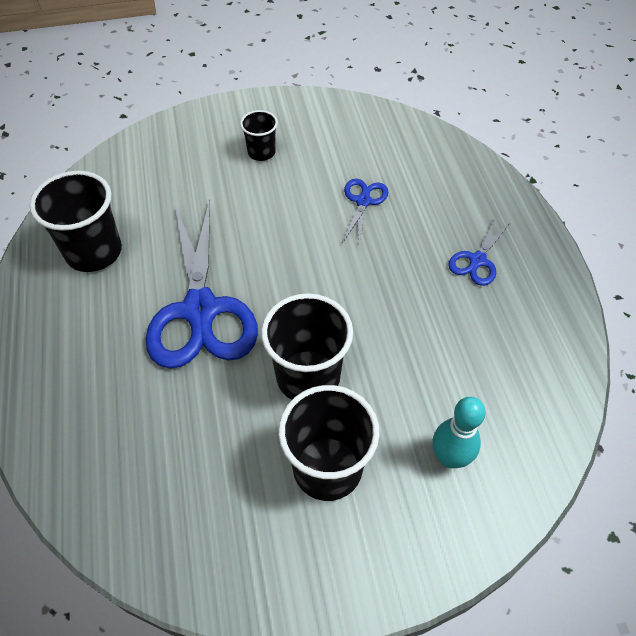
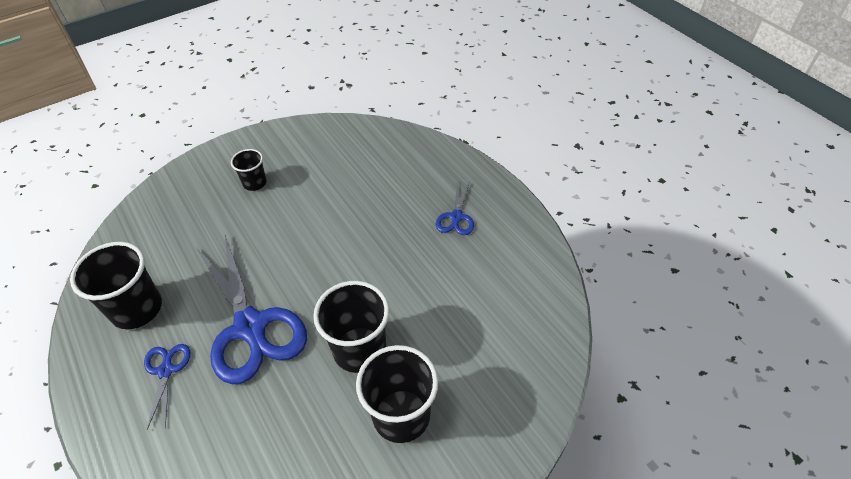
camera: 20 degrees left, 5 degrees down
blue scissors [343,179,388,244] -> blue scissors moved to [144,344,190,430]
turquoise bowling pin [433,397,486,468] -> none

